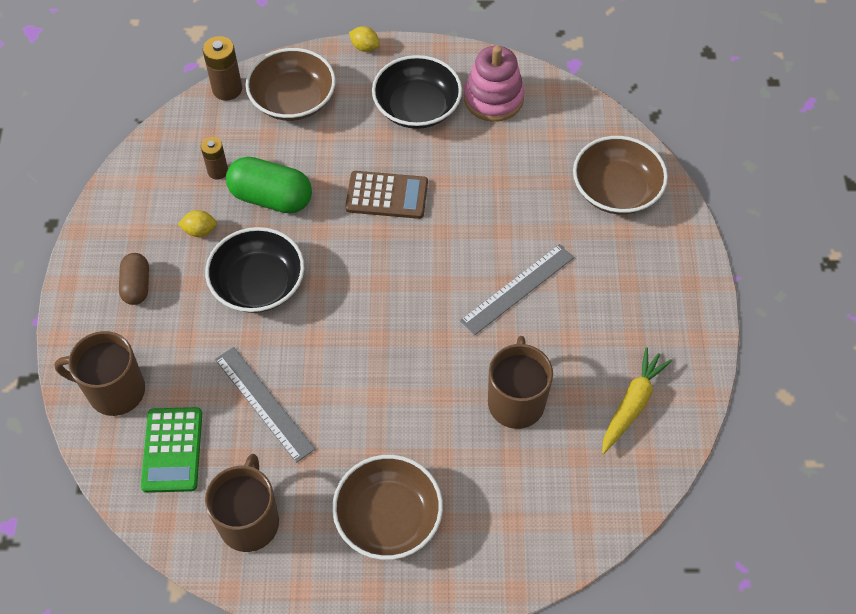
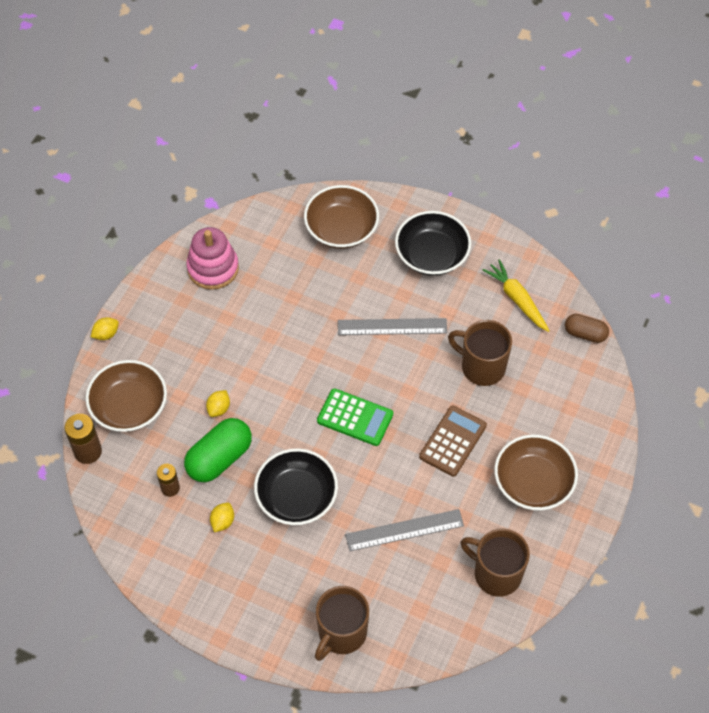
camera: 65 degrees left, 0 degrees up
brown capsule [119,253,149,305] -> brown capsule moved to [565,314,609,343]
green calculator [141,407,202,493] -> green calculator moved to [317,388,393,446]
brown calculator [345,171,428,219] -> brown calculator moved to [419,405,487,477]
black bowl [372,55,462,129] -> black bowl moved to [395,211,471,276]
grey ruler [460,244,574,335] -> grey ruler turned 75 degrees counterclockwise [338,318,447,335]
none -> yellow lemon [206,390,230,417]

